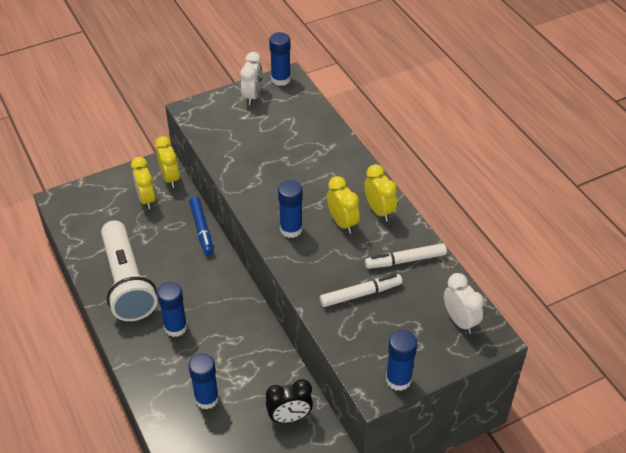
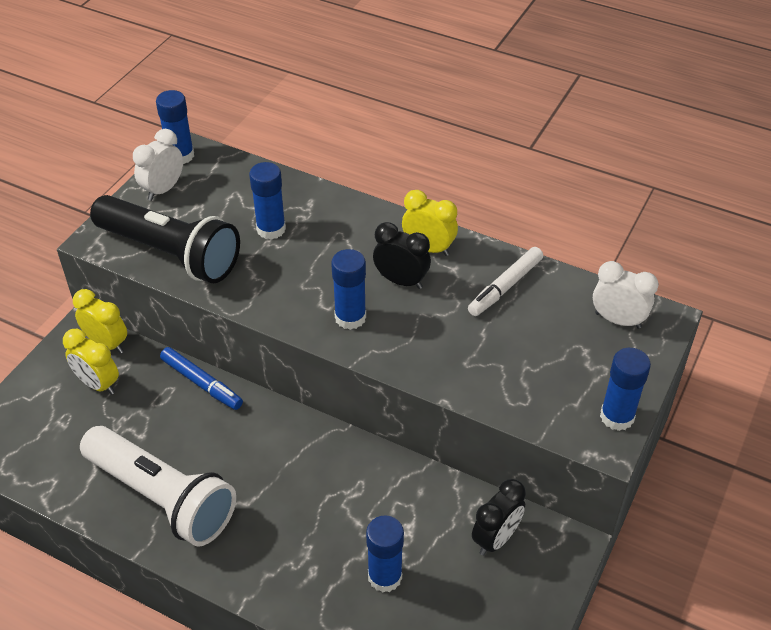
camera: 35 degrees left, 0 degrees up
blue glue stick [157,282,187,337] -> blue glue stick moved to [249,162,286,240]
white clock [240,52,263,105] -> white clock turned 120 degrees counterclockwise [133,129,183,201]
white marker [320,274,402,307] -> none
yellow clock [327,176,360,234] -> black clock [373,222,431,289]
none -> black flashlight [90,195,240,283]

